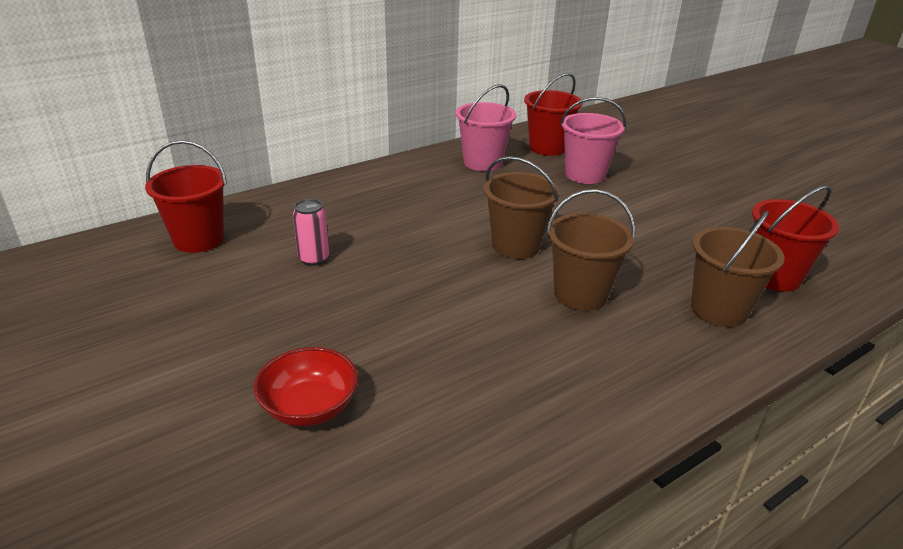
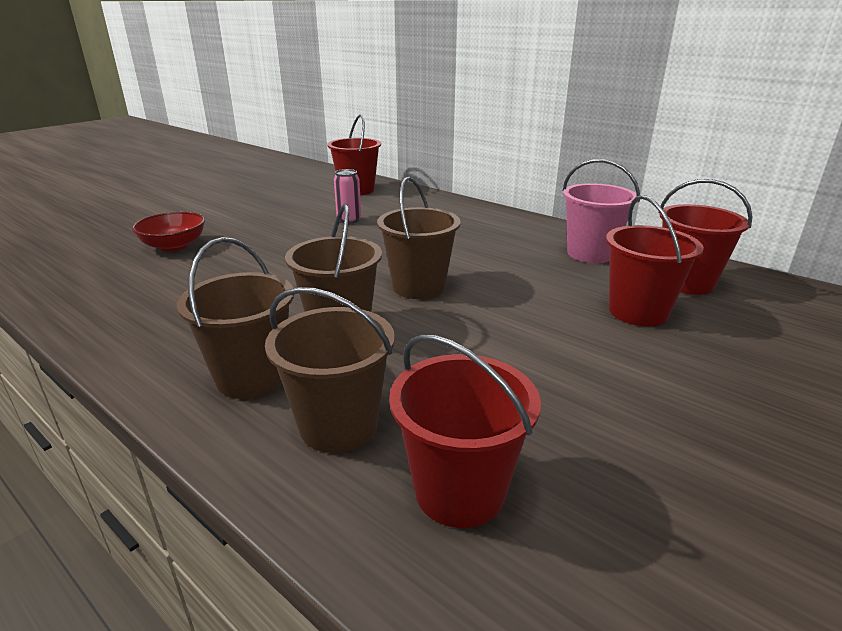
camera: 75 degrees right, 5 degrees down
pink bucket [560,97,626,184] -> red bucket [606,195,704,326]
none -> brown bucket [177,237,294,399]

